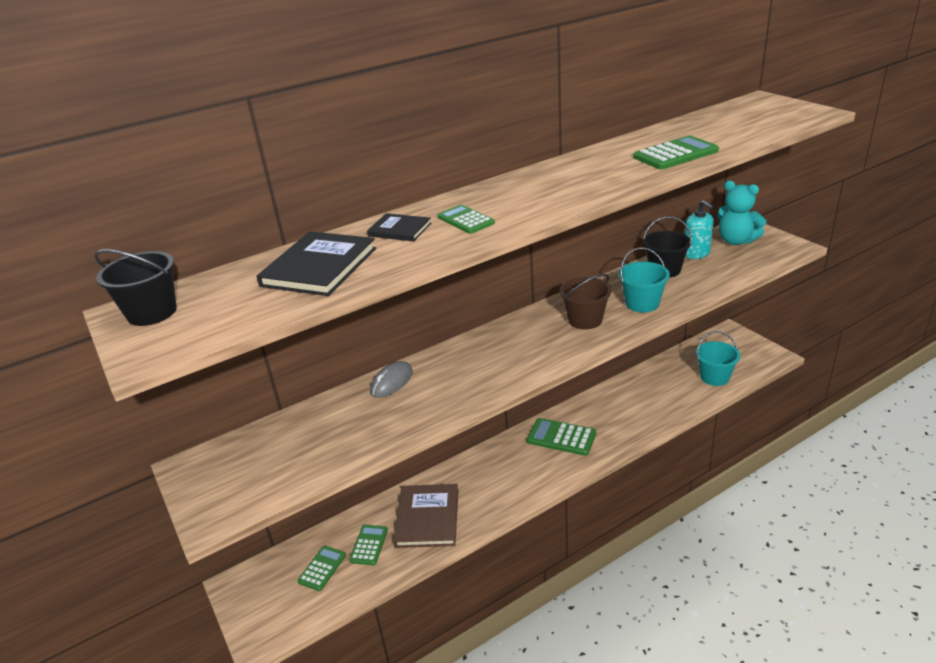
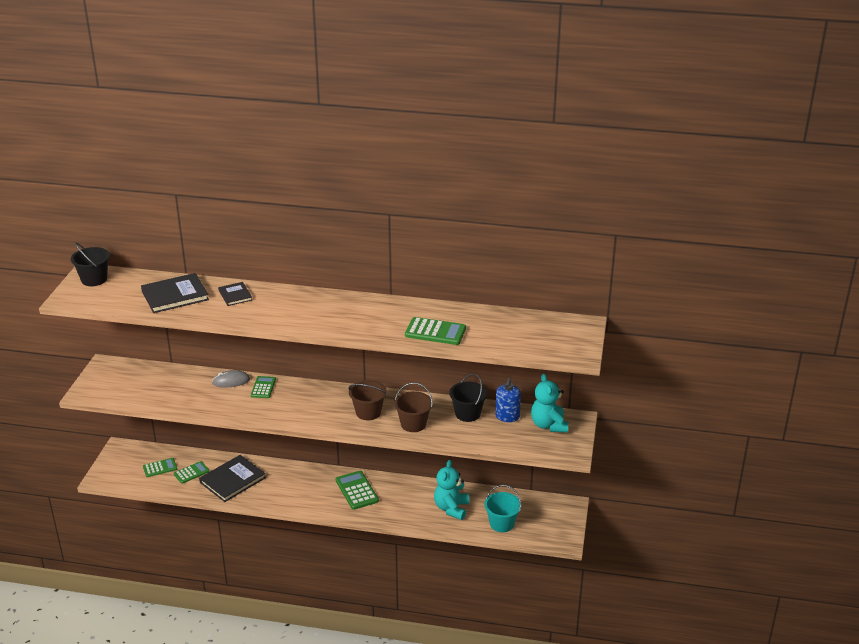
camera: 40 degrees right, 0 degrees up
brown book [393,484,459,548] -> black book [199,455,266,502]
green calculator [438,205,495,234] -> green calculator moved to [251,376,276,398]
turquoise bucket [618,247,670,313] -> brown bucket [394,382,433,432]
turquoise soap dispenser [684,200,714,259] -> blue soap dispenser [495,378,521,422]
none -> turquoise teddy bear [434,460,469,520]

